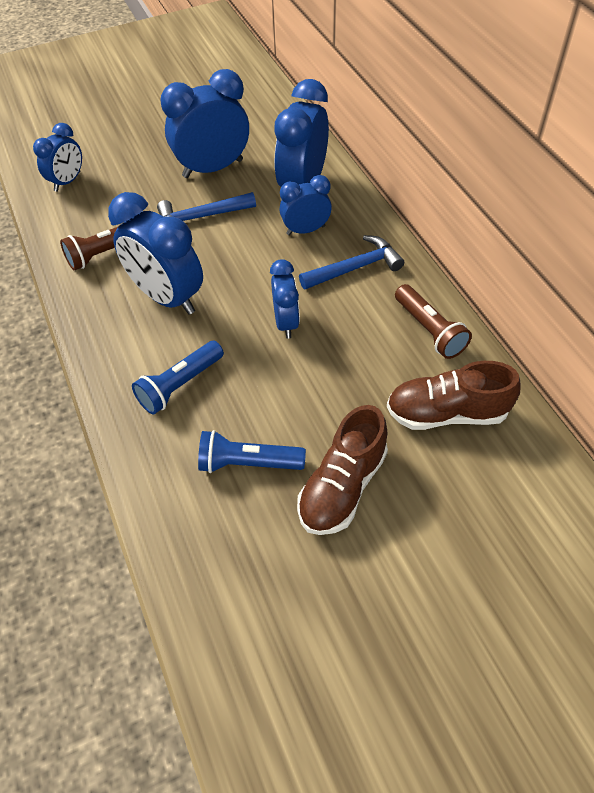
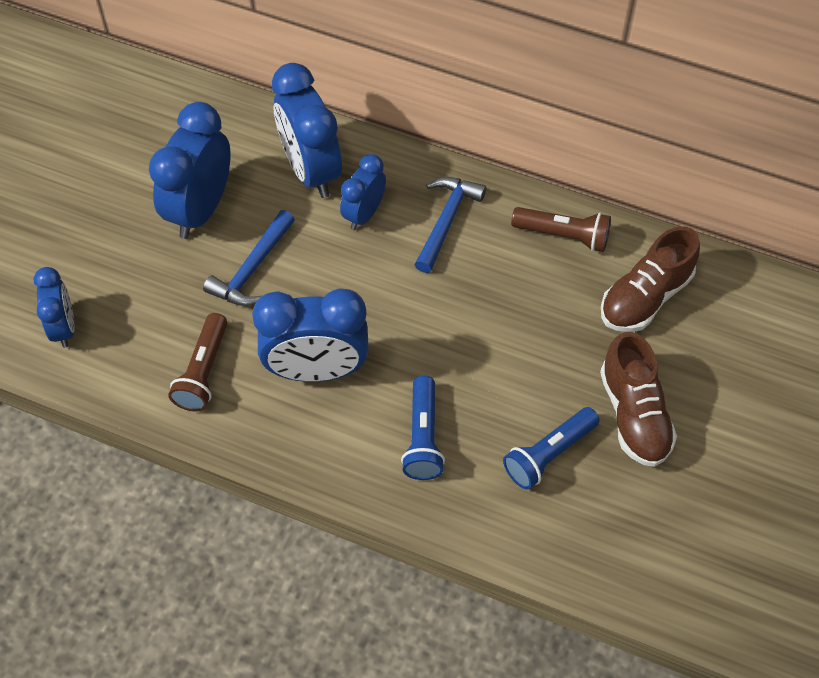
camera: 45 degrees left, 5 degrees up
blue clock [270,259,300,339] -> none

